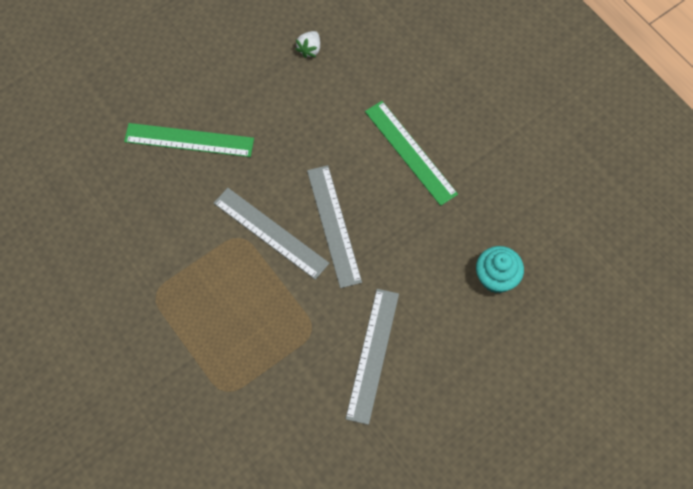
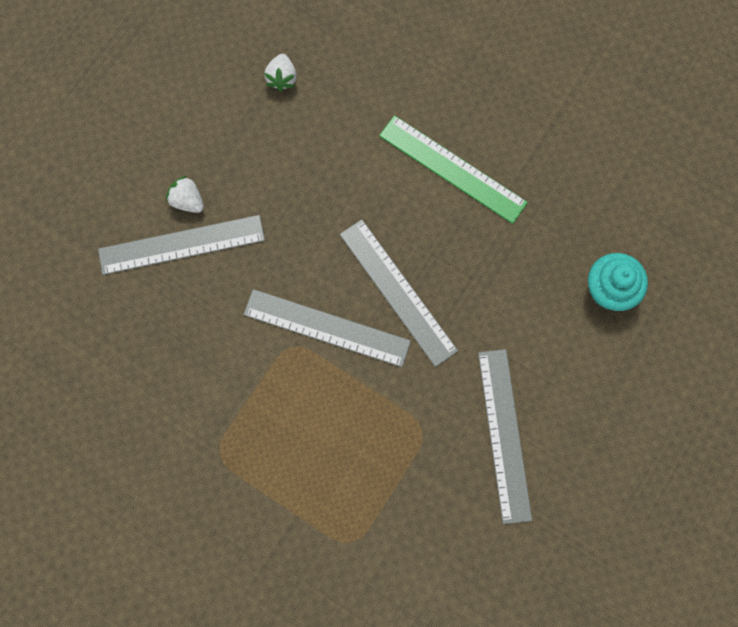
camera: 20 degrees left, 10 degrees up
green ruler [124,123,254,157] -> grey ruler [98,215,265,275]
none -> white strawberry [166,175,204,213]

